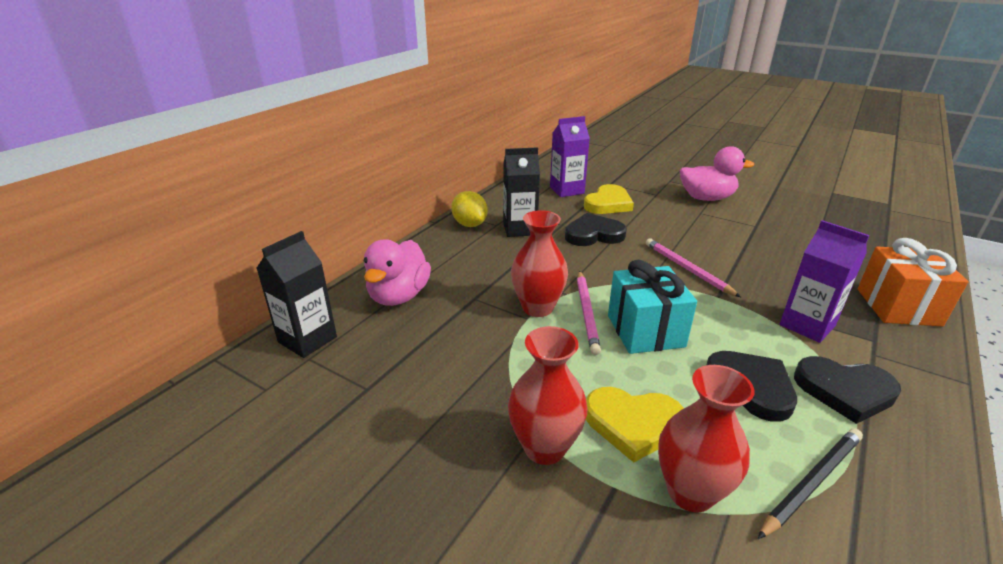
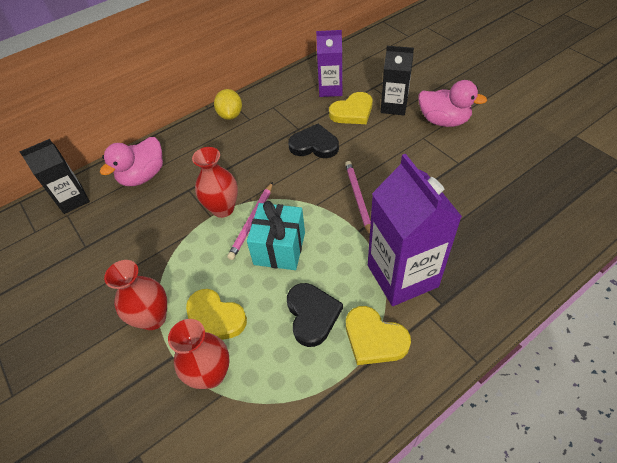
camera: 25 degrees right, 20 degrees up
black carton [503,147,540,237] -> black carton moved to [381,46,414,115]
black pencil [758,428,863,539] -> none
purple carton [780,220,870,343] -> purple carton [368,154,462,306], size x1.66
black heart [794,356,901,424] -> yellow heart [346,306,411,365]
orange gift [858,238,969,326] -> none

